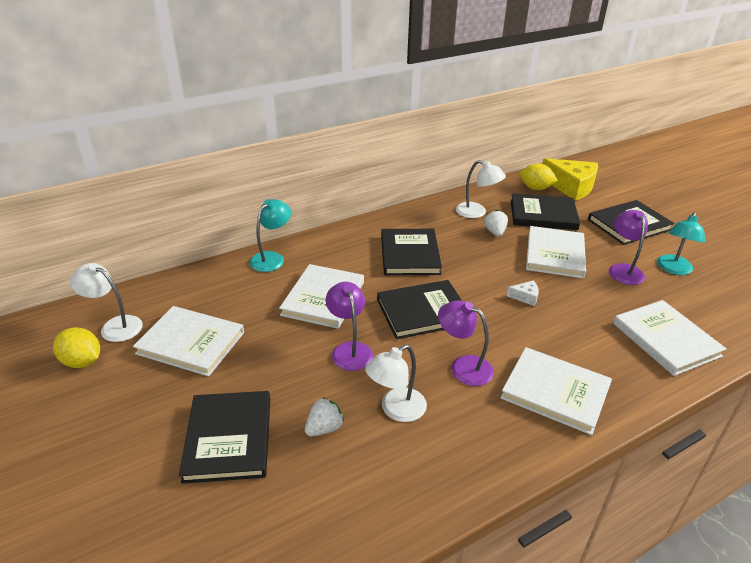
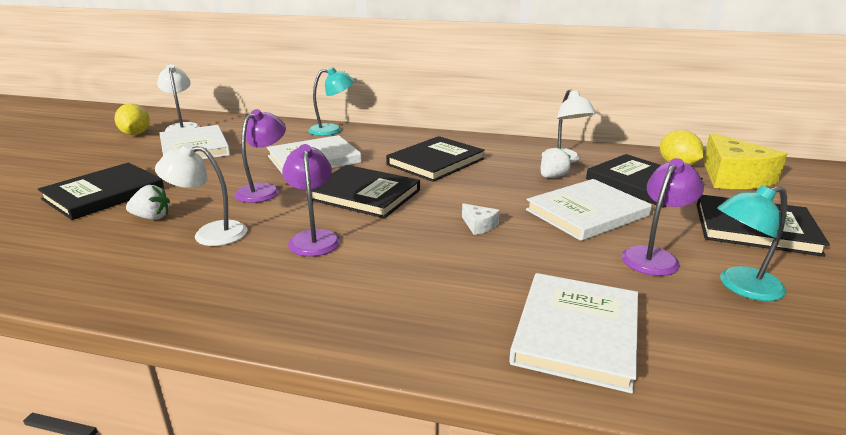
camera: 45 degrees right, 10 degrees down
white book [501,347,612,435] -> none

